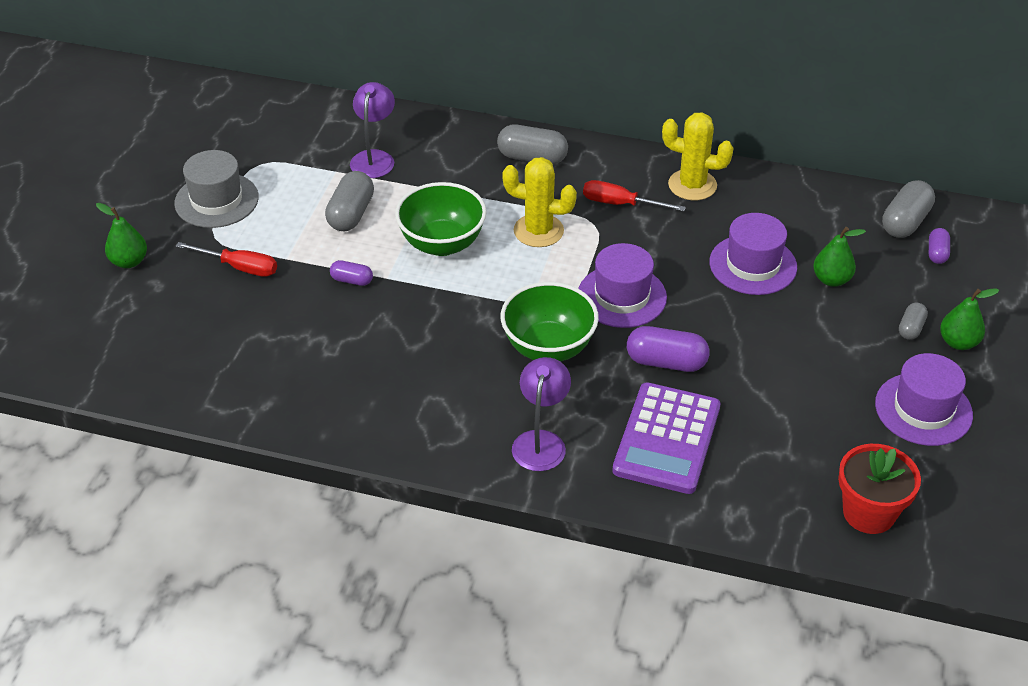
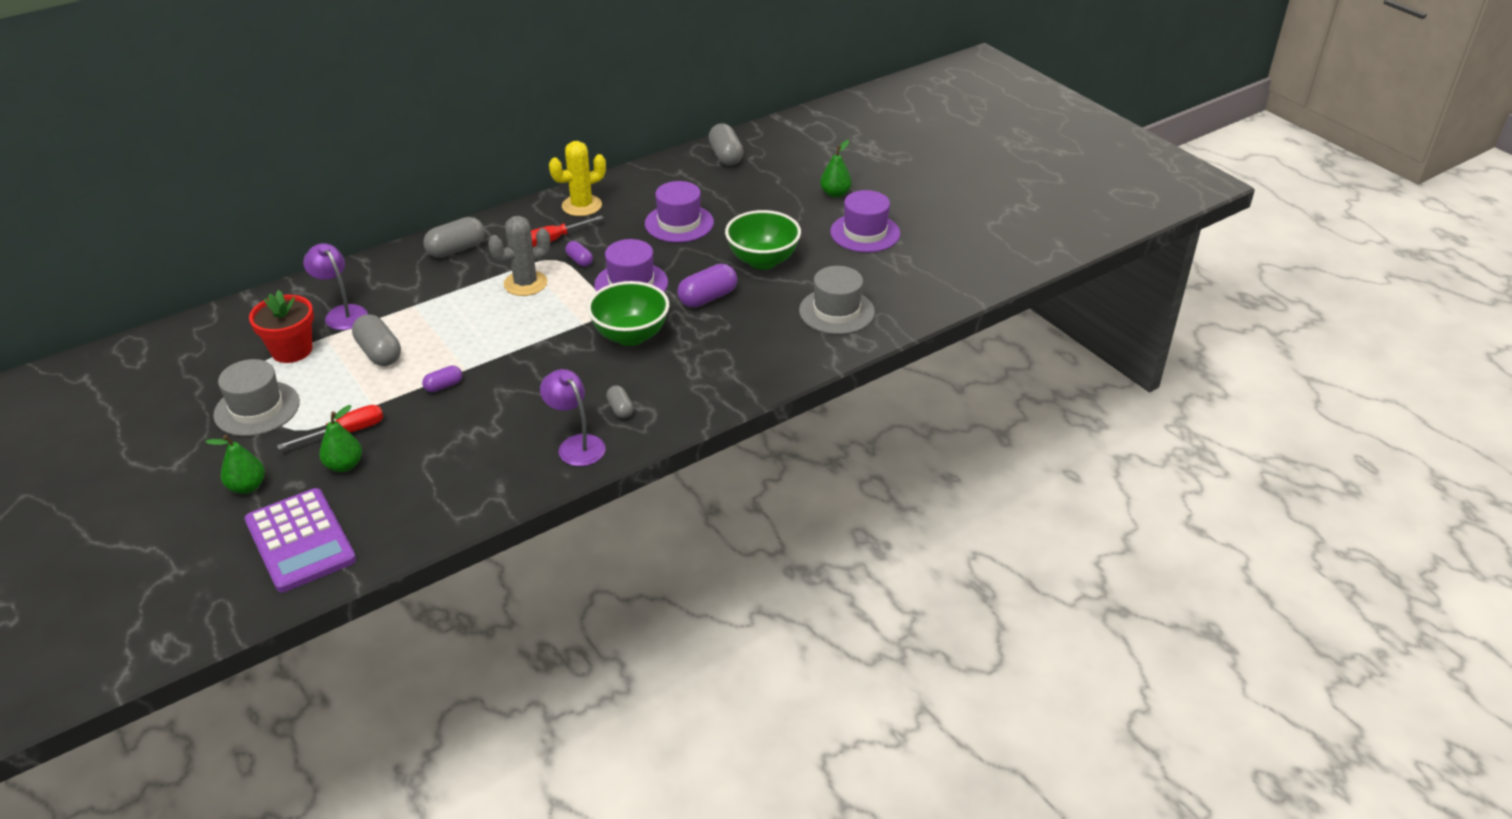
camera: 50 degrees left, 5 degrees down
green bowl [395,182,487,256] -> green bowl moved to [725,210,801,270]
yellow cactus [502,157,577,247] -> grey cactus [488,216,550,296]
purple lamp [512,357,571,471] -> purple lamp moved to [540,369,606,466]
purple calculator [612,382,720,494] -> purple calculator moved to [245,488,356,592]
green pear [813,227,866,287] -> green pear moved to [319,405,362,472]
red flower pot [838,444,921,534] -> red flower pot moved to [249,290,314,363]
grey capsule [899,303,928,340] -> grey capsule moved to [606,385,633,418]
purple capsule [929,228,950,264] -> purple capsule moved to [565,241,593,267]
none -> grey hat [799,266,875,334]

